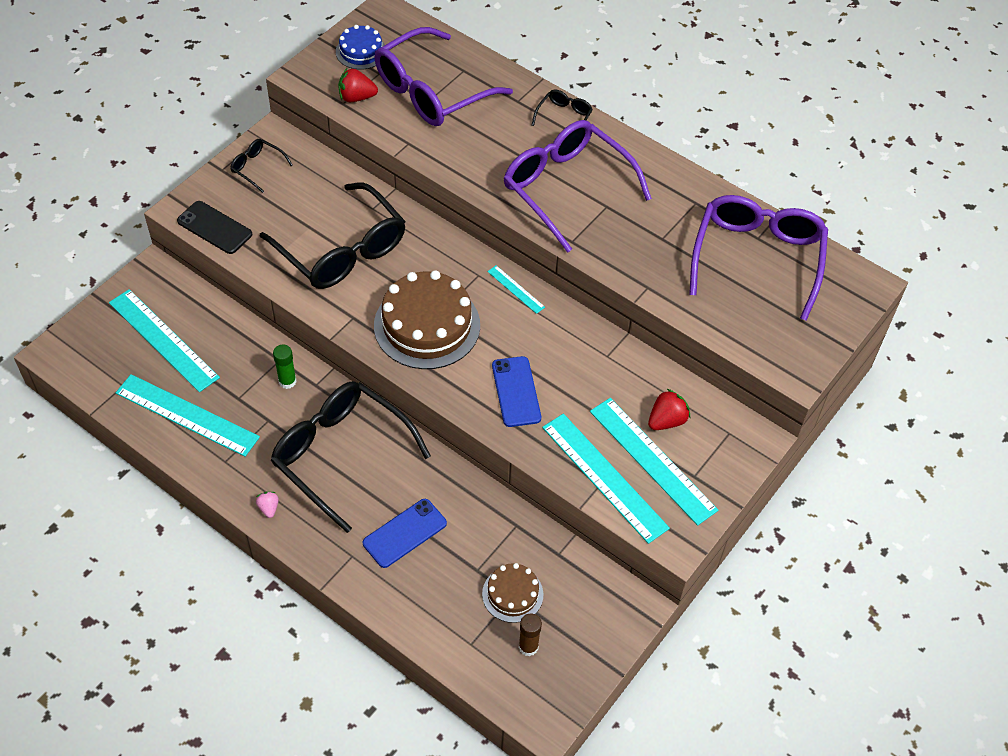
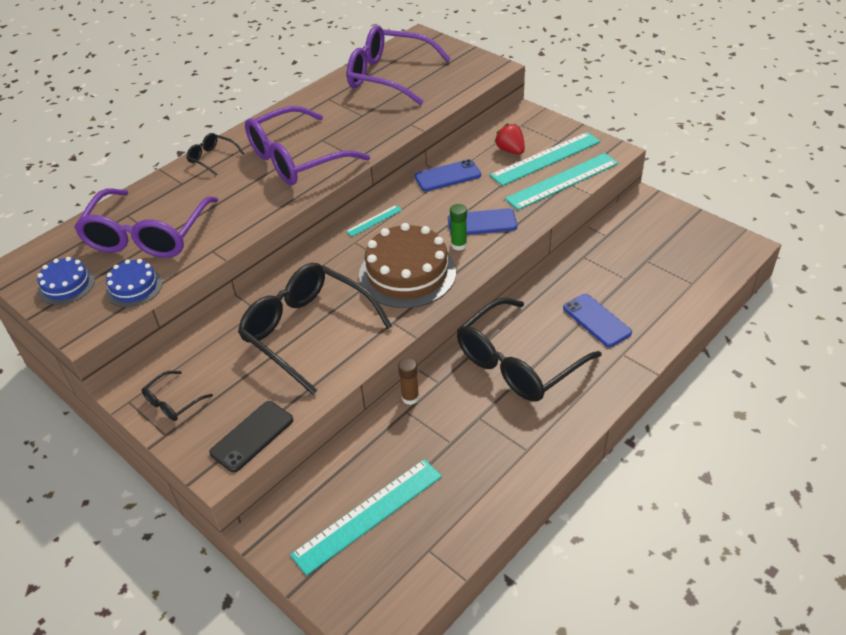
camera: 80 degrees left, 10 degrees down
turquoise ruler [116,374,260,457] -> none
pink strawberry [256,492,279,518] -> none
black glasses [260,182,406,289] -> black glasses turned 105 degrees counterclockwise [238,263,392,395]
green glue stick [273,345,296,389] -> green glue stick moved to [450,204,467,251]
red strawberry [338,68,378,102] -> blue cake [106,259,162,307]
purple glasses [374,27,513,126] -> purple glasses turned 45 degrees clockwise [74,189,218,258]
brown cake [482,563,543,623] -> none
brown glue stick [519,614,542,656] -> brown glue stick moved to [398,358,419,405]
none -> blue phone [415,159,481,191]

